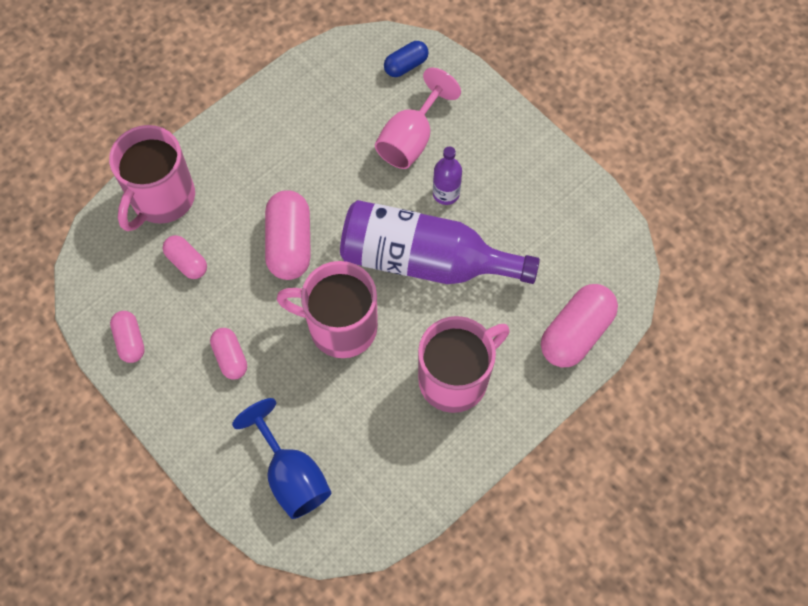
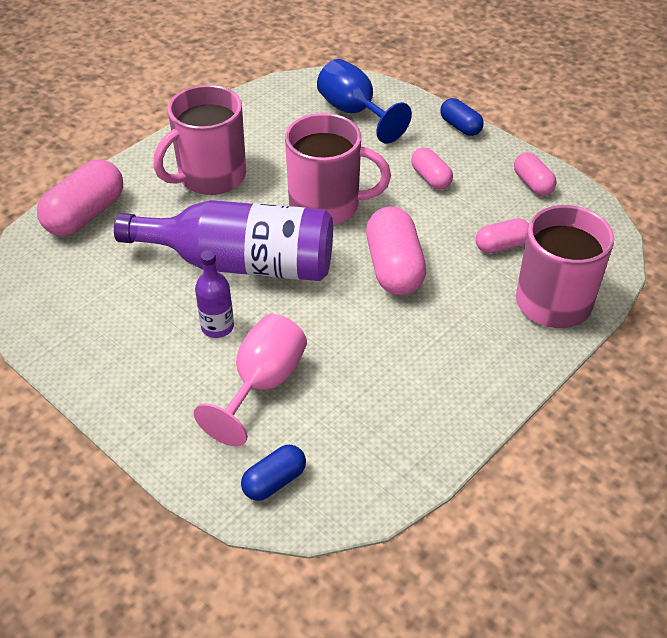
camera: 175 degrees right, 20 degrees down
pink capsule [163,235,207,279] -> pink capsule turned 60 degrees counterclockwise [476,218,529,253]
none -> blue capsule [440,98,484,136]

